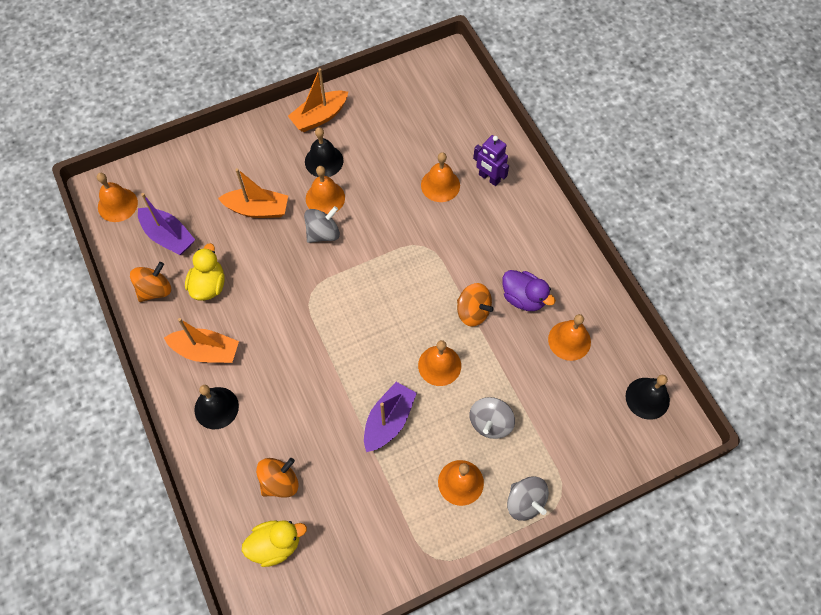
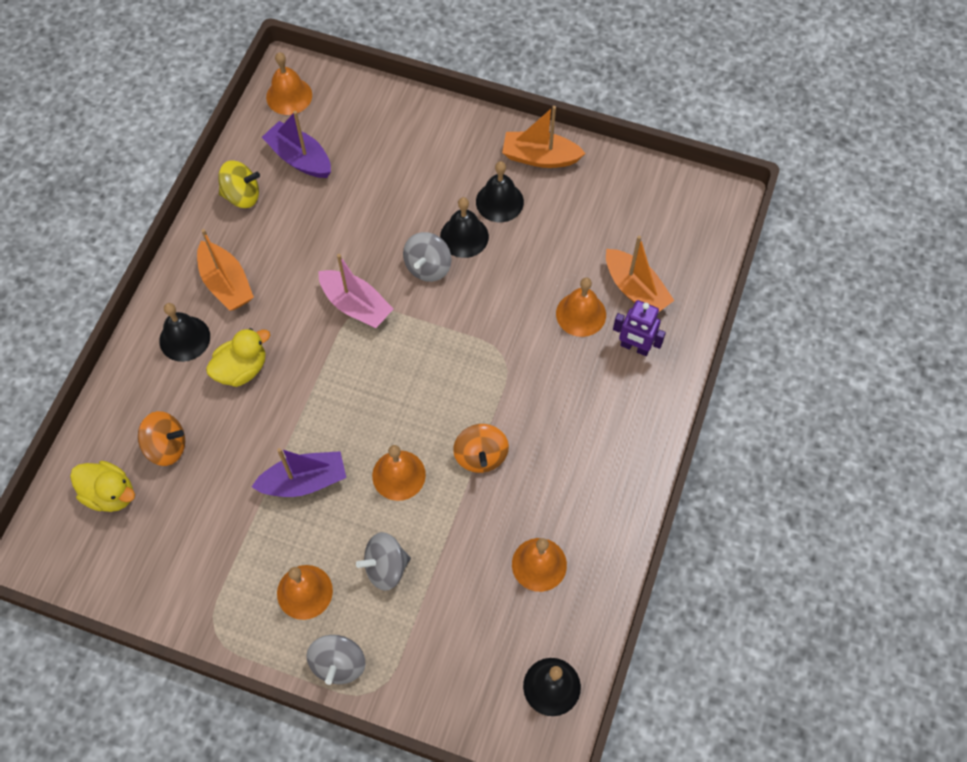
camera: 45 degrees right, 0 degrees up
orange spinning top [130,262,171,302] -> yellow spinning top [218,160,260,208]
purple boat [138,193,195,255] -> purple boat turned 135 degrees clockwise [262,111,331,178]
yellow duck [185,243,225,301] -> yellow duck moved to [206,328,270,387]
orange boat [218,168,288,218] -> orange boat moved to [606,236,674,312]
grey spinning top [304,206,340,243] -> grey spinning top turned 105 degrees clockwise [403,232,451,282]
orange bell [306,166,345,214] -> black bell [440,197,489,258]
purple robot [473,135,509,186] -> purple robot turned 60 degrees counterclockwise [613,300,666,356]
purple duck [503,270,556,311] -> none
none -> pink boat [318,254,393,328]

